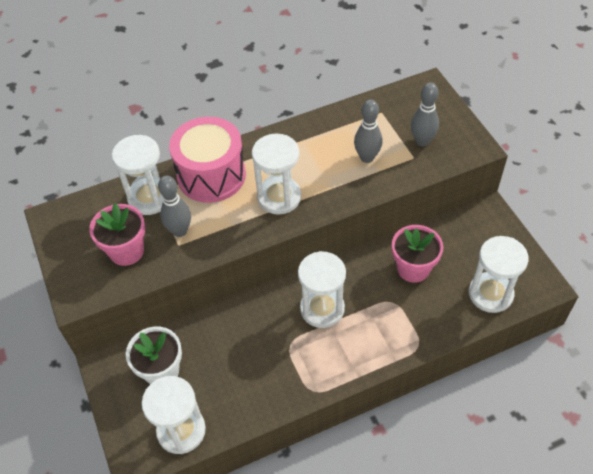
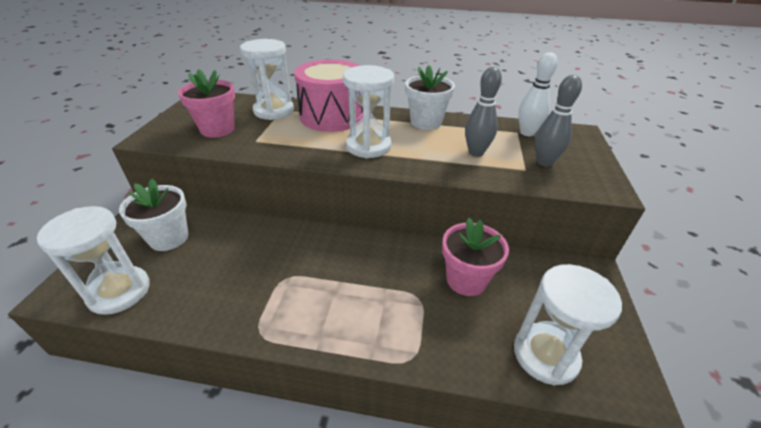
camera: 30 degrees right, 15 degrees down
grey bowling pin [158,176,191,237] -> none
white hourglass [298,251,346,328] -> none
none -> white flower pot [405,65,455,130]
none -> white bowling pin [518,52,558,136]

